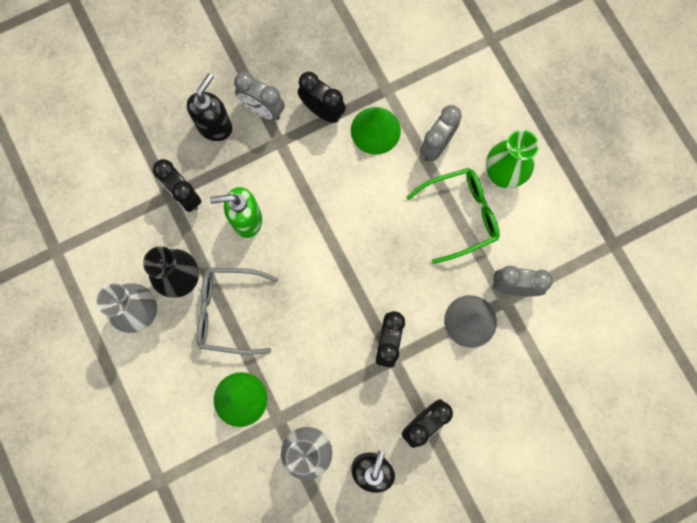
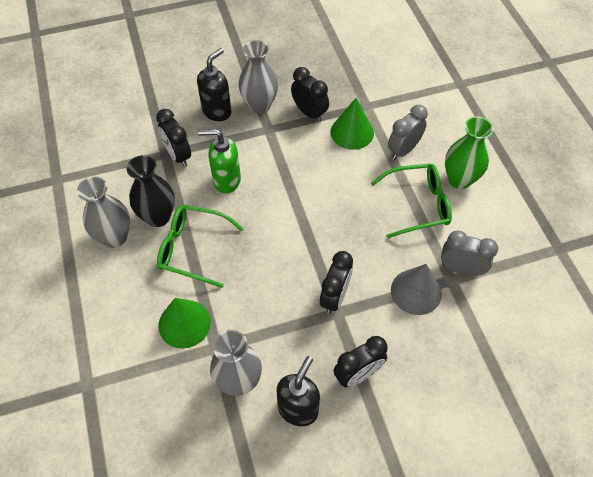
camera: 10 degrees right, 20 degrees down
grey glasses [197,268,278,355] -> green glasses [157,205,244,288]
grey clock [234,72,285,120] -> grey vase [239,40,278,114]

